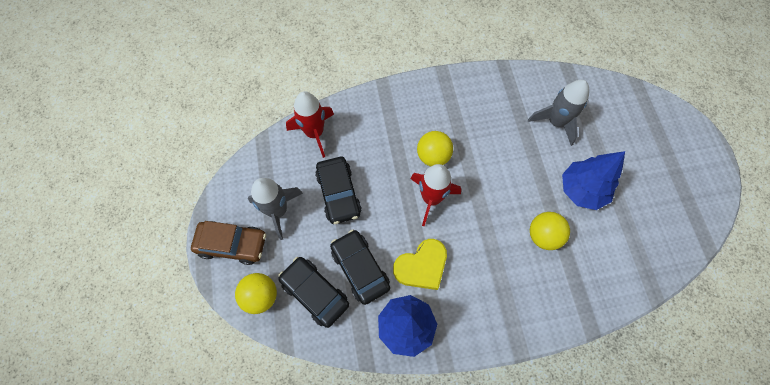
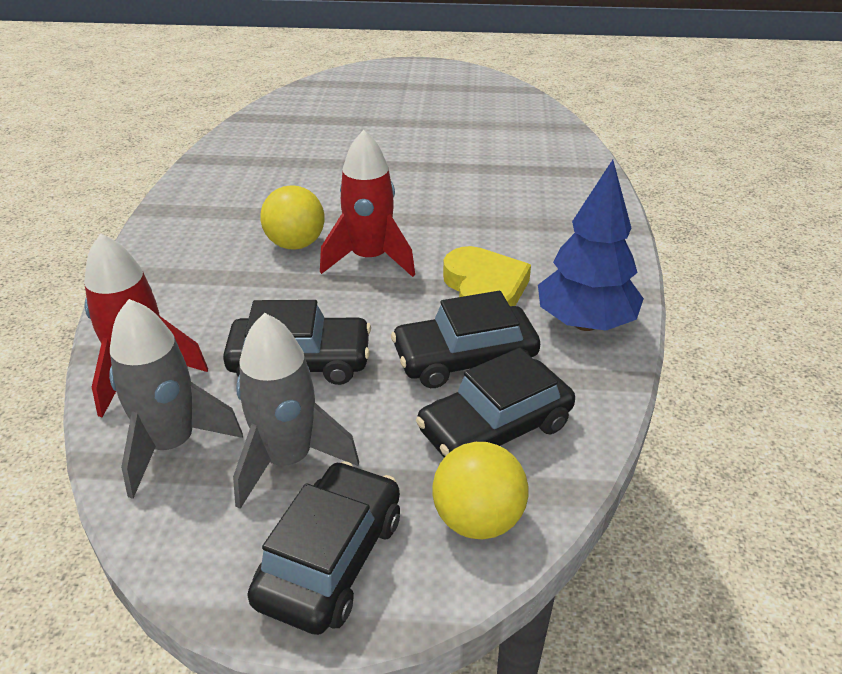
camera: 75 degrees left, 30 degrees down
brown car [191,221,266,265] -> black car [247,461,400,635]
grey rocket [528,80,589,146] -> grey rocket moved to [109,299,243,499]
yellow ball [530,212,570,250] -> none
blue tree [562,151,625,210] -> none

